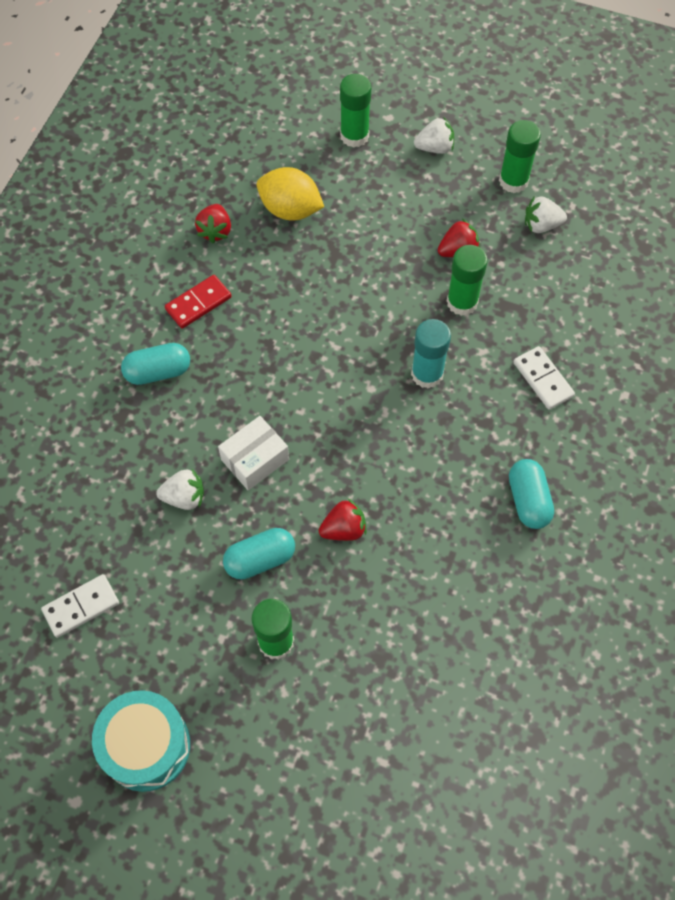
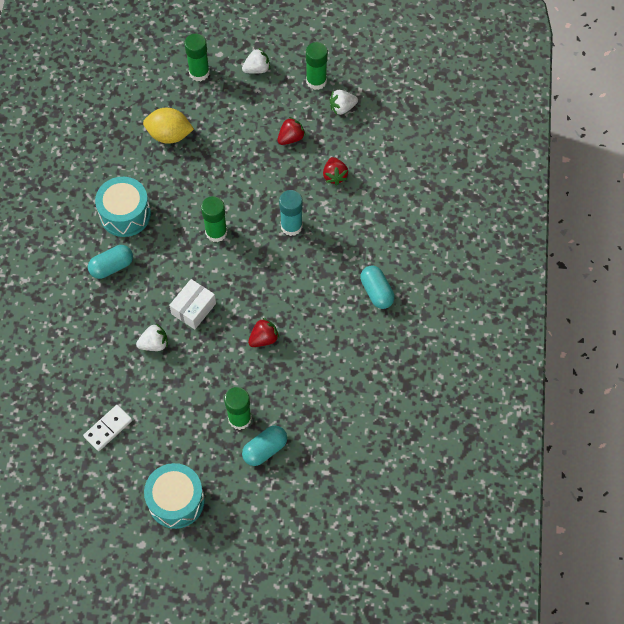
camera: 15 degrees left, 0 degrees up
red domino [165,275,232,329] -> turquoise drum [95,177,151,237]
red strawberry [195,204,231,243] -> red strawberry moved to [323,157,348,185]
turquoise capsule [223,528,295,580] -> turquoise capsule moved to [242,425,287,466]
green glue stick [447,245,488,316] -> green glue stick moved to [201,196,227,242]
white domino [514,346,575,410] -> none

